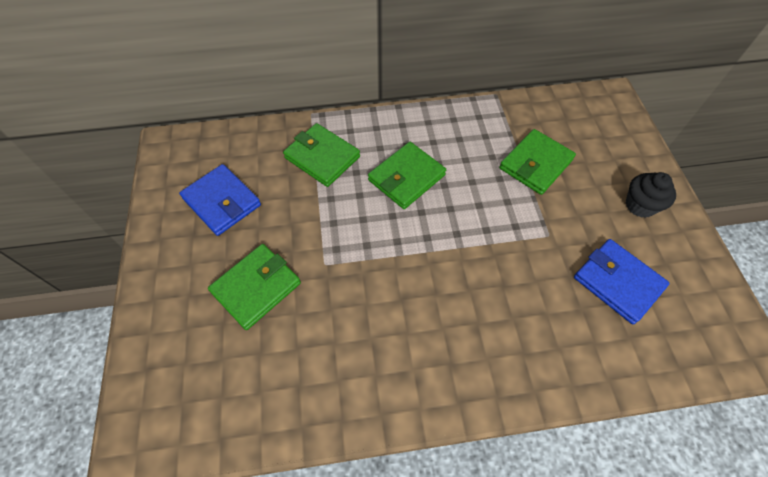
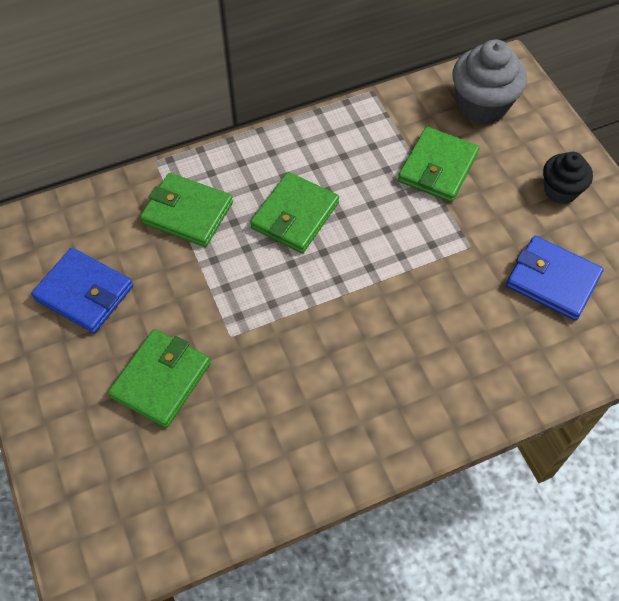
camera: 15 degrees left, 0 degrees up
none -> grey cupcake [453,39,527,125]

